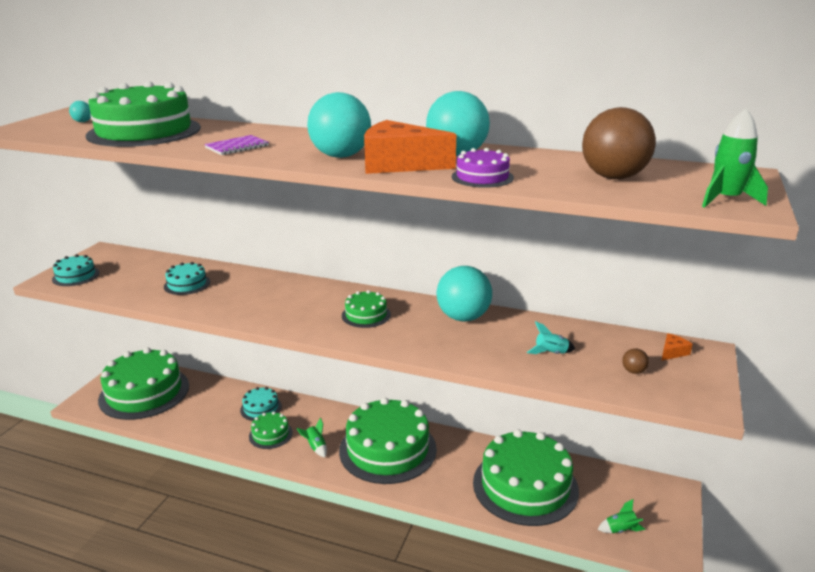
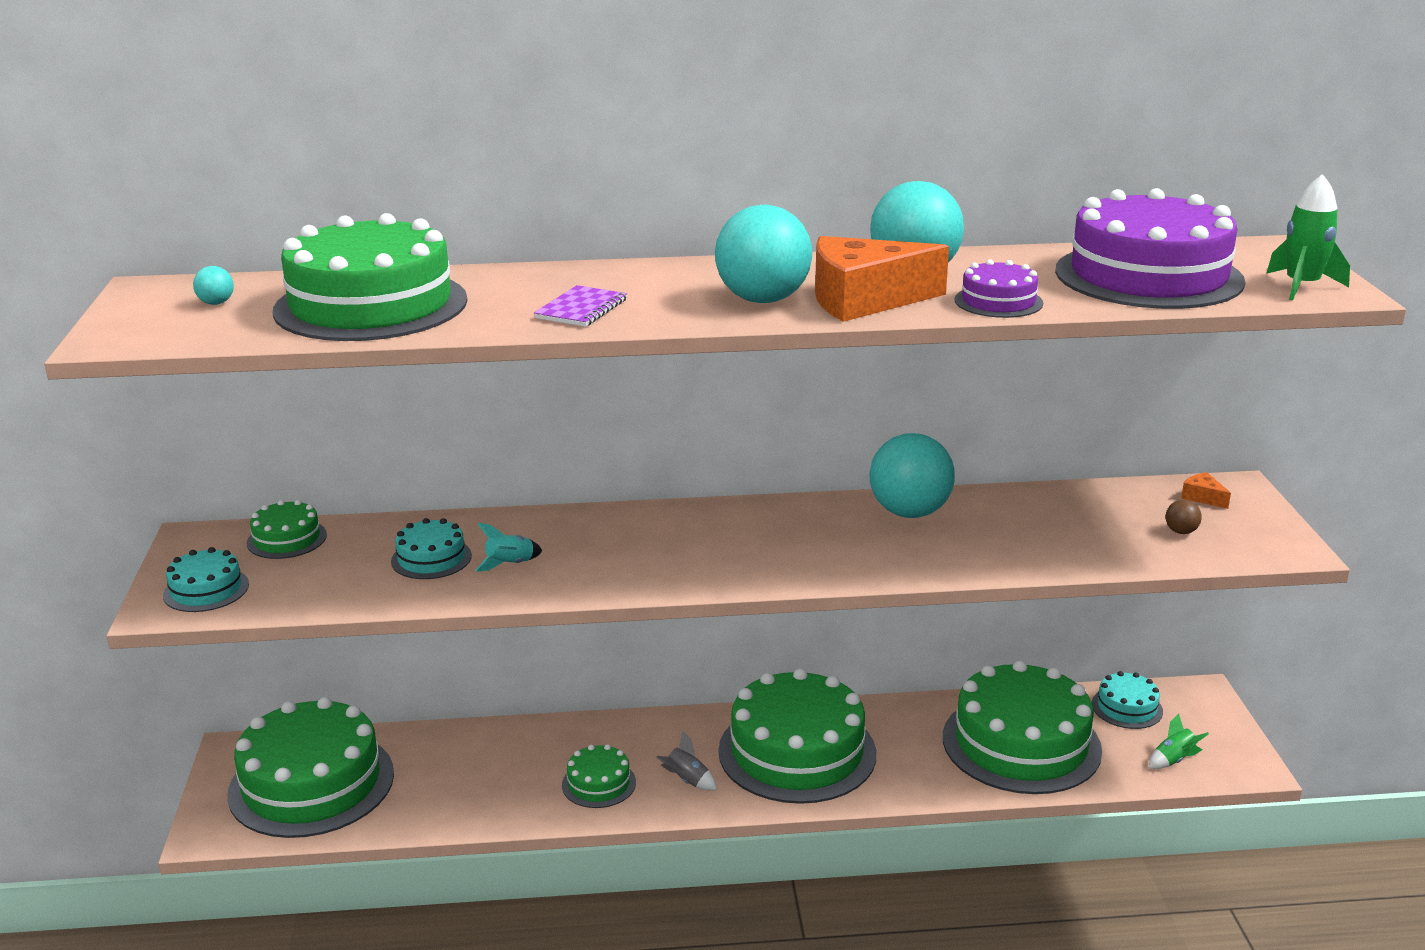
camera: 25 degrees left, 0 degrees up
turquoise cake [240,387,282,421] -> turquoise cake moved to [1092,671,1163,729]
green rocket [296,418,327,457] -> grey rocket [656,731,717,791]
green cake [342,290,391,328] -> green cake moved to [247,500,327,559]
turquoise rocket [527,321,575,354] -> turquoise rocket moved to [475,523,542,572]
brown ball [582,107,656,179] -> purple cake [1055,188,1245,309]
orange cheese [662,333,692,360] -> orange cheese turned 60 degrees counterclockwise [1181,472,1231,509]

